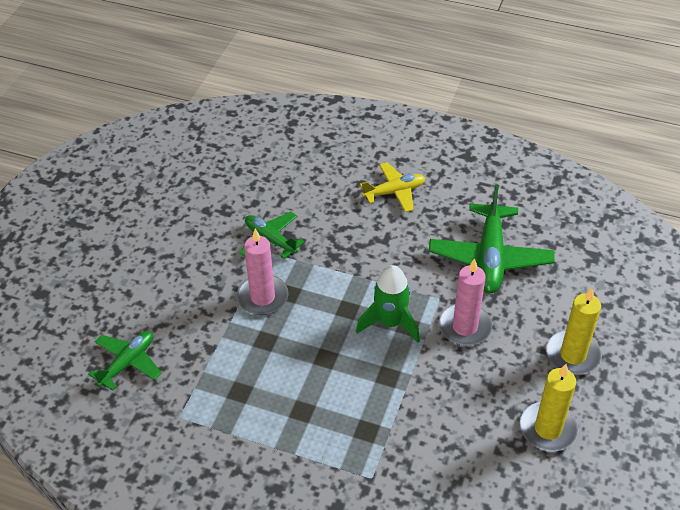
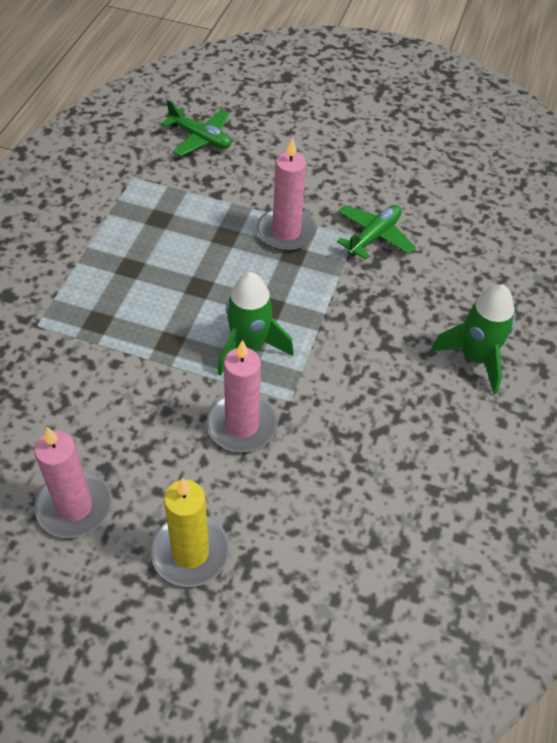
camera: 85 degrees right, 5 degrees up
yellow plane [360,162,425,212] -> green rocket [431,285,515,394]
green plane [429,184,555,294] -> none
yellow candle [520,364,578,452] -> pink candle [34,427,112,538]

